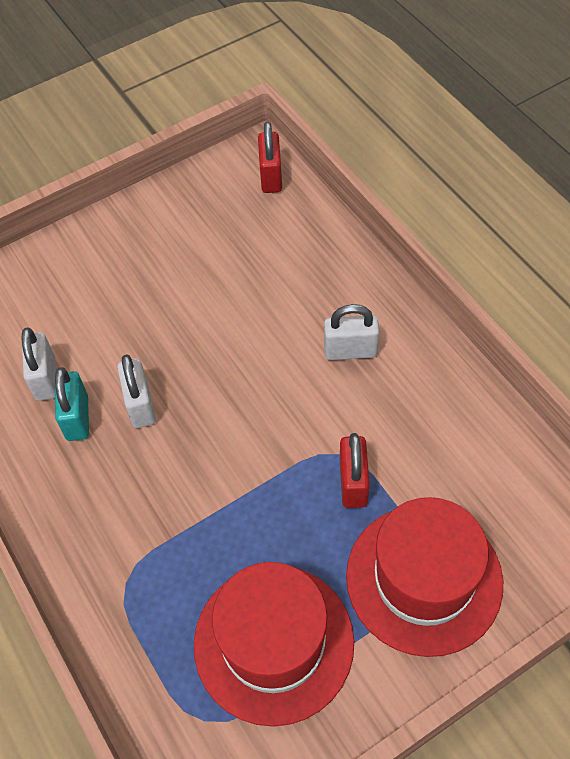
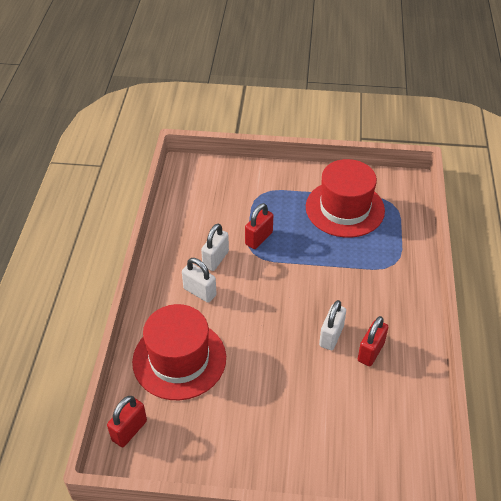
camera: 145 degrees left, 10 degrees down
white padlock [22,327,56,401] -> white padlock moved to [201,224,229,271]
turquoise padlock [55,367,89,441] -> red padlock [358,316,388,366]
red hat [346,497,503,657] -> red hat moved to [132,304,226,400]

